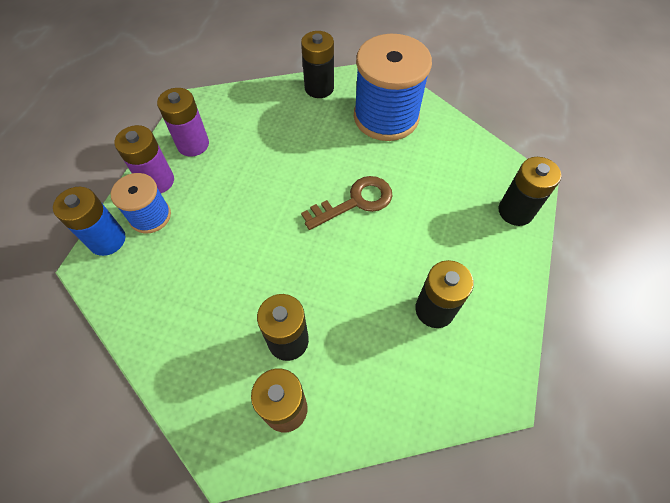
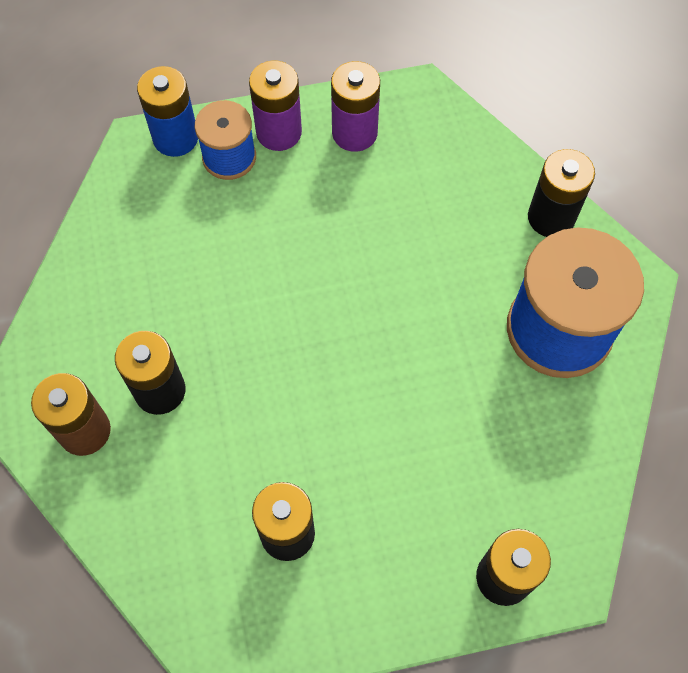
camera: 60 degrees right, 5 degrees up
brown key [301,176,392,230] -> none

